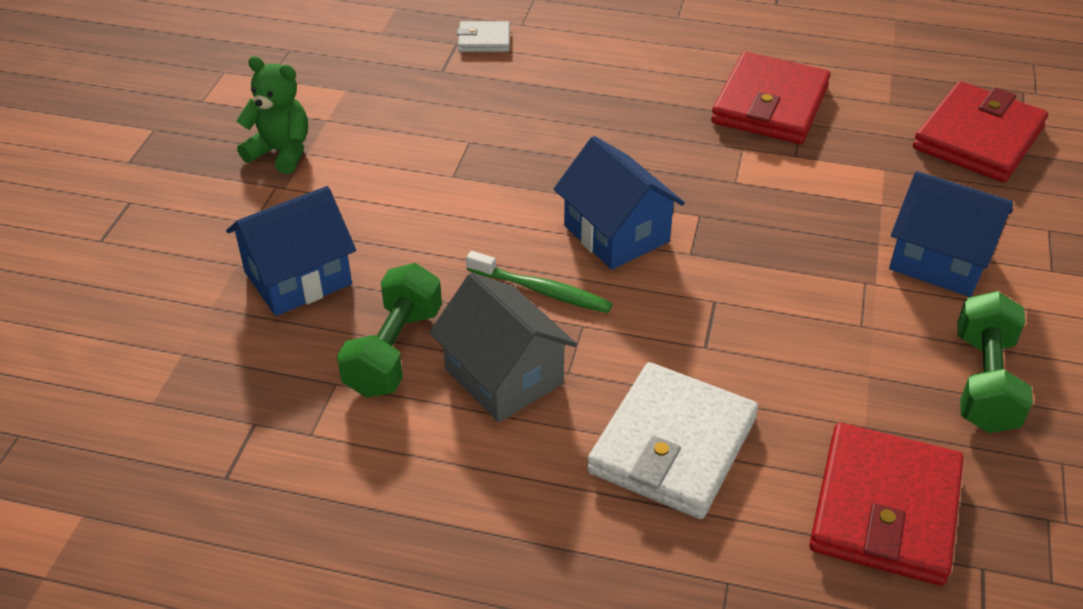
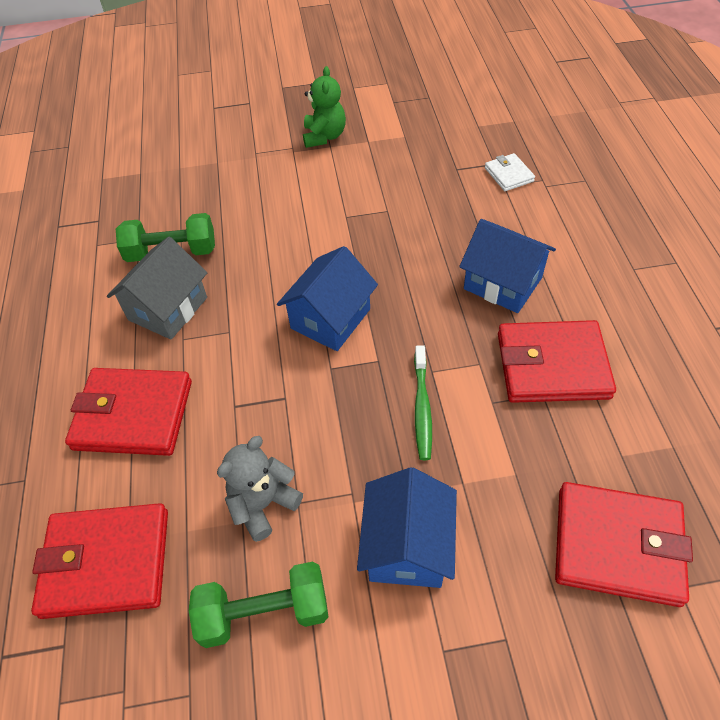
camera: 70 degrees right, 10 degrees up
blue house [226,186,356,316] -> blue house moved to [459,219,556,313]
green toothbrush [466,251,613,313] -> green toothbrush moved to [414,345,432,460]
white wallet [587,362,758,519] -> red wallet [65,368,192,456]
none -> grey teddy bear [217,436,303,542]

